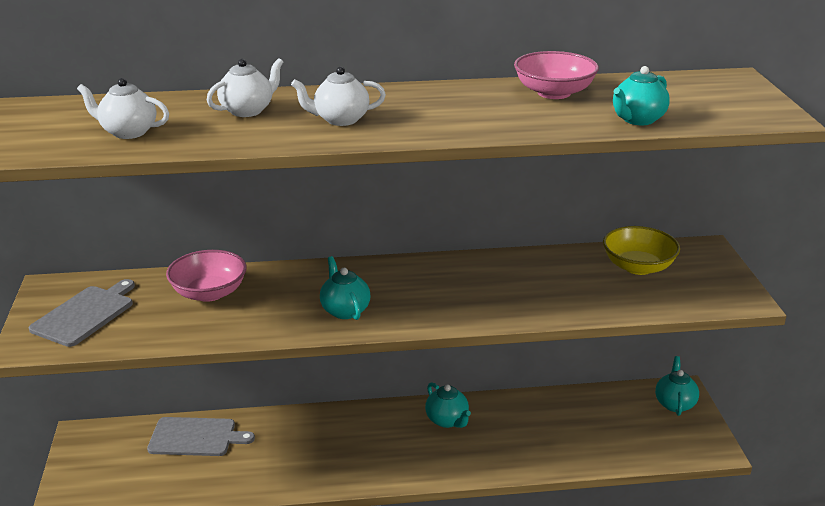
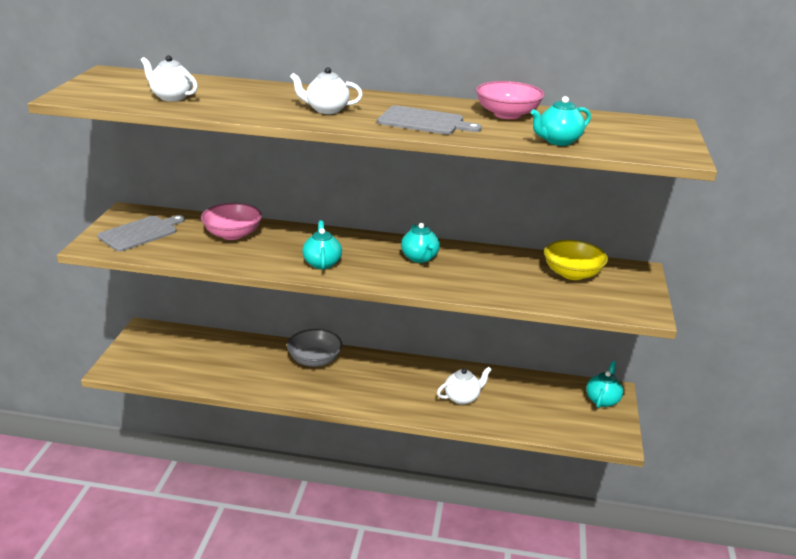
camera: 15 degrees right, 0 degrees up
grey cutting board [147,417,255,456] -> grey cutting board moved to [377,105,482,135]
white teapot [207,58,283,117] -> white teapot moved to [437,367,492,405]
turquoise teapot [425,382,471,428] -> turquoise teapot moved to [401,223,440,263]
none -> grey bowl [287,329,342,367]

